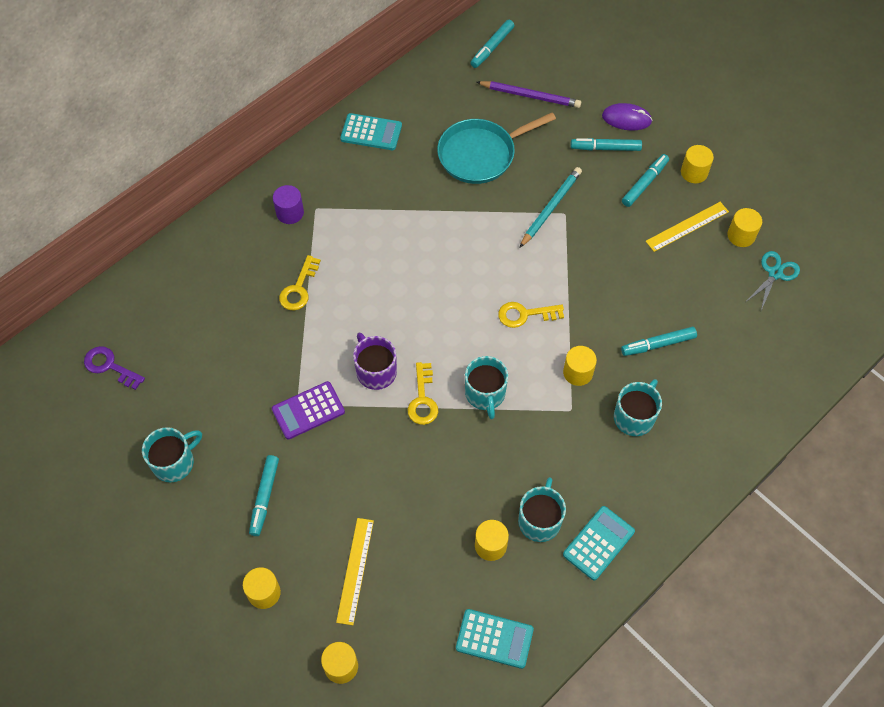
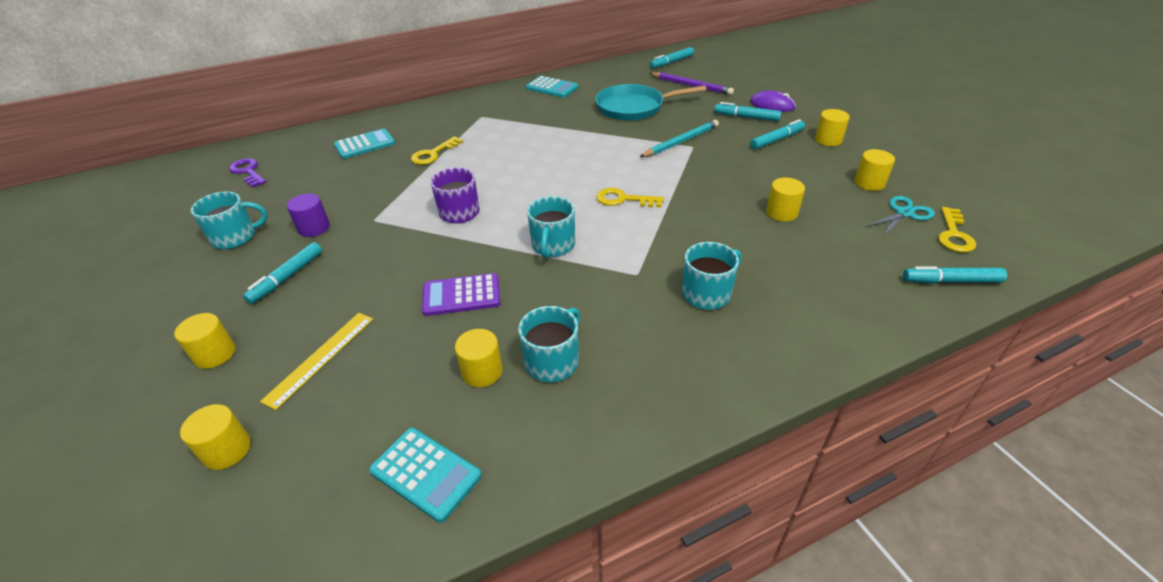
camera: 20 degrees right, 20 degrees down
purple calculator [272,381,345,439] -> purple calculator moved to [422,273,500,316]
purple cylinder [273,185,304,224] -> purple cylinder moved to [287,193,330,237]
yellow key [408,362,438,425] -> yellow key moved to [938,207,976,252]
yellow cylinder [563,346,597,386] -> yellow cylinder moved to [766,178,805,222]
turquoise calculator [563,506,635,581] -> turquoise calculator moved to [334,128,395,159]
turquoise marker [621,327,697,356] -> turquoise marker moved to [903,266,1007,283]
yellow ruler [645,202,729,252] -> none

